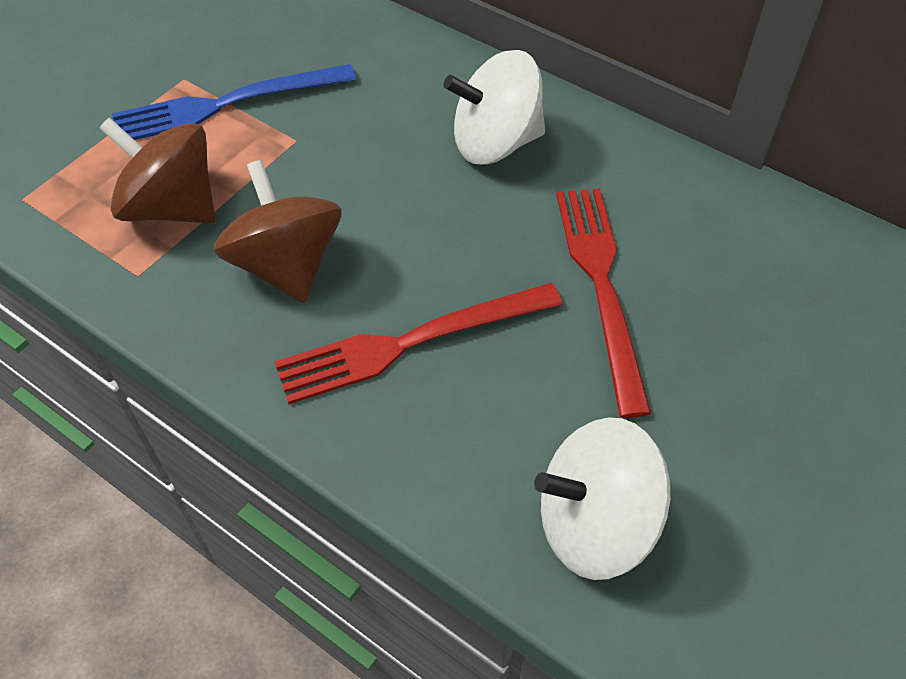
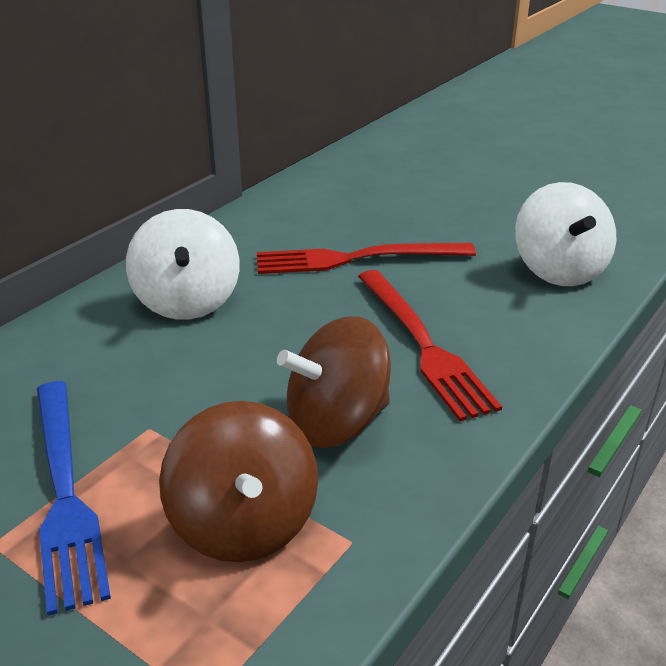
camera: 90 degrees left, 20 degrees down
brown spinning top [99,117,215,223] -> brown spinning top turned 45 degrees counterclockwise [159,401,318,562]

